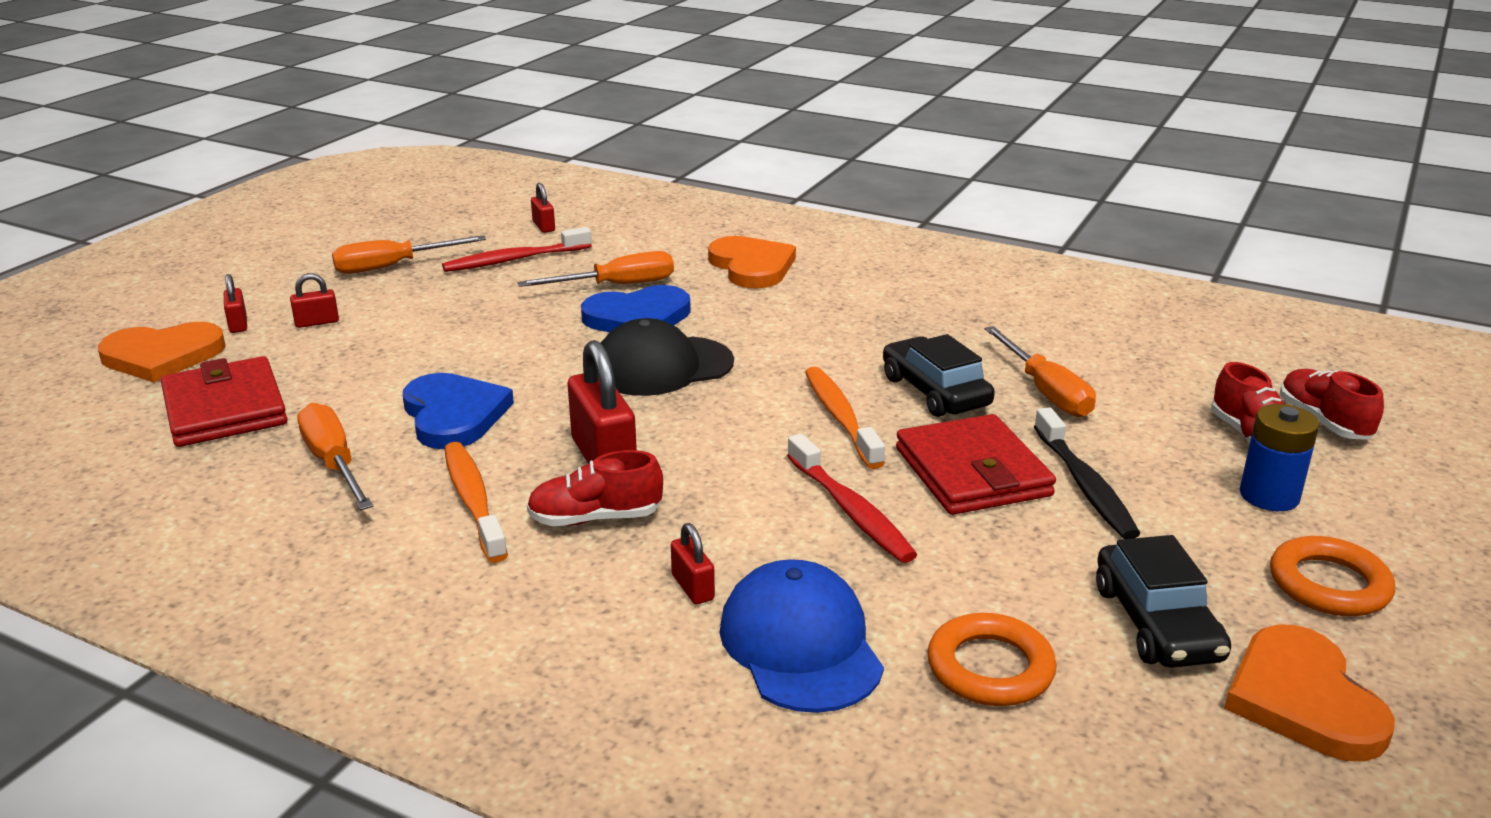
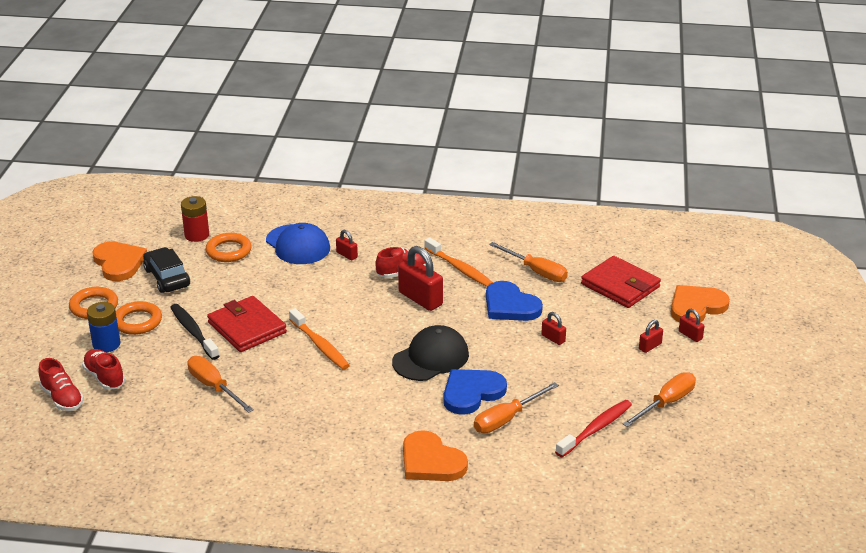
camera: 160 degrees right, 5 degrees up
red padlock [531,183,555,233] -> red padlock moved to [541,312,566,345]
red toothbrush [787,433,917,563] -> none
black car [883,334,995,417] -> none
none -> orange ring [116,301,162,335]
none -> red battery [181,196,209,242]

